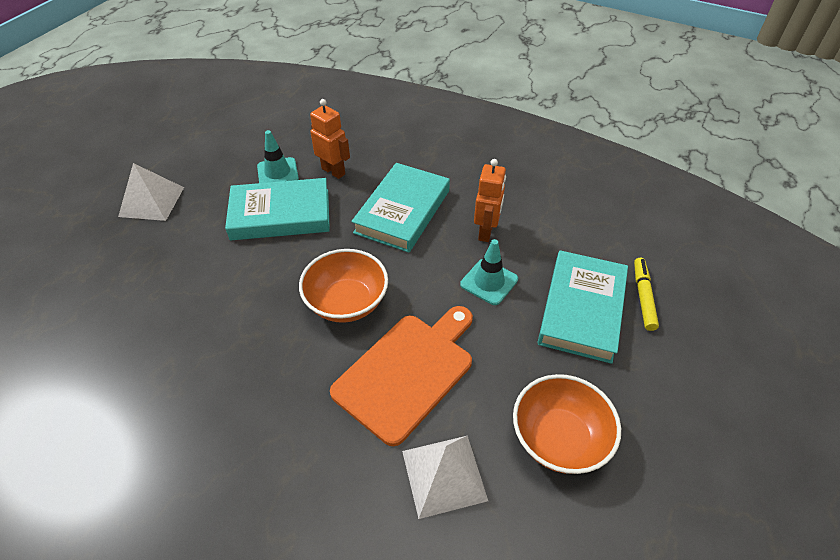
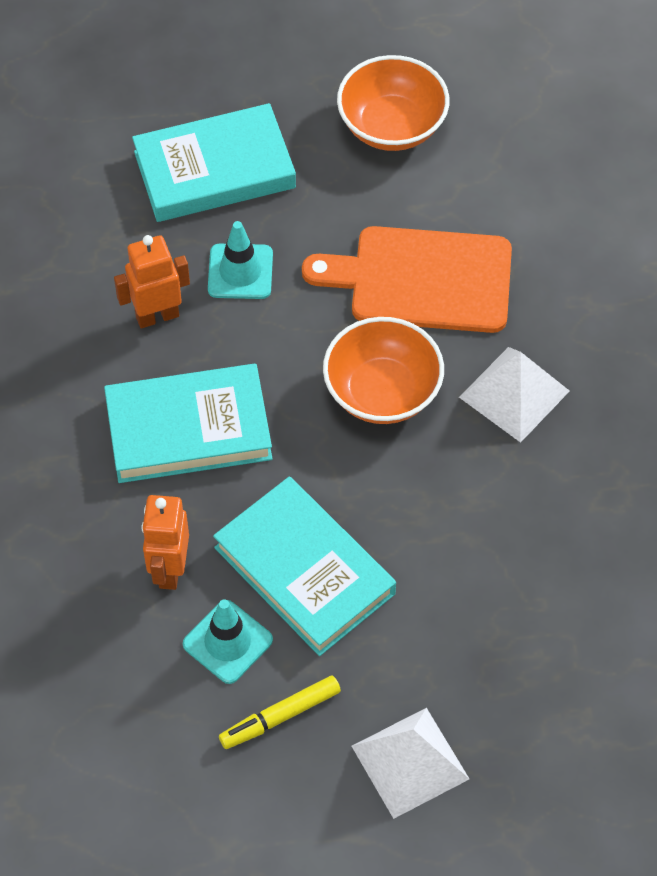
camera: 125 degrees left, 10 degrees up
white pyramid [402,436,488,519] -> white pyramid moved to [459,347,570,443]
yellow marker [634,258,659,331] -> yellow marker moved to [219,676,341,749]

